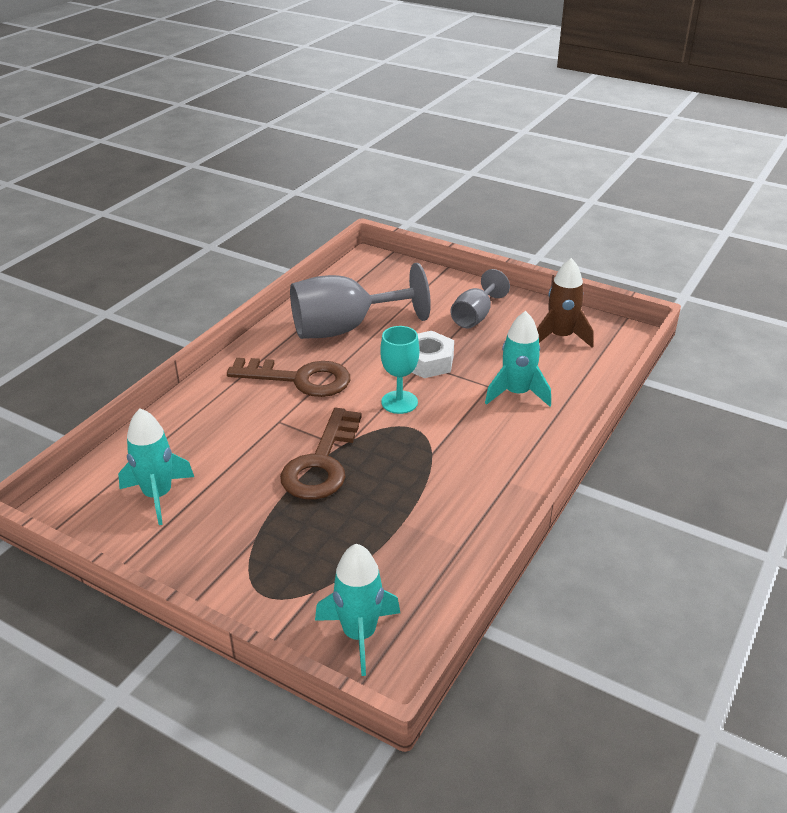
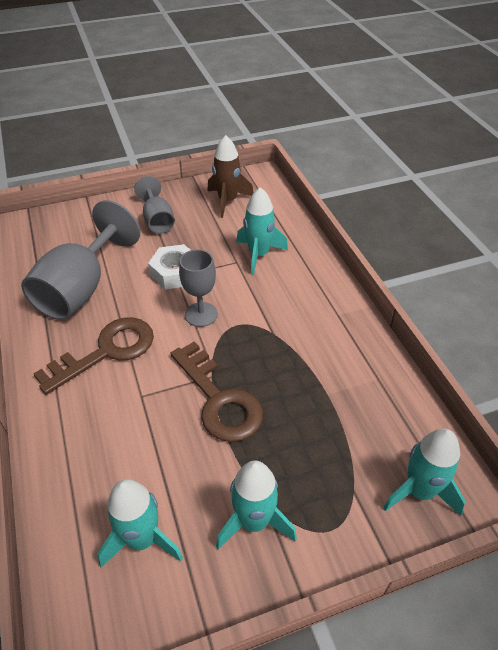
camera: 50 degrees left, 10 degrees up
turquoise goblet [380,326,419,414] -> grey goblet [179,249,218,327]
none -> turquoise rocket [216,460,297,550]

